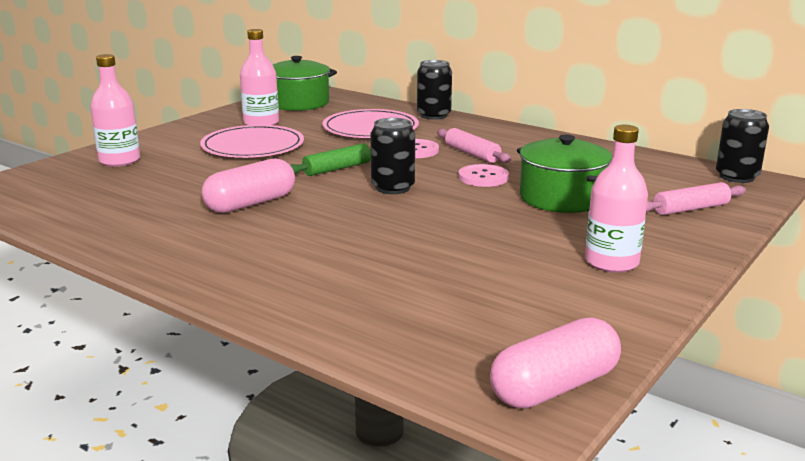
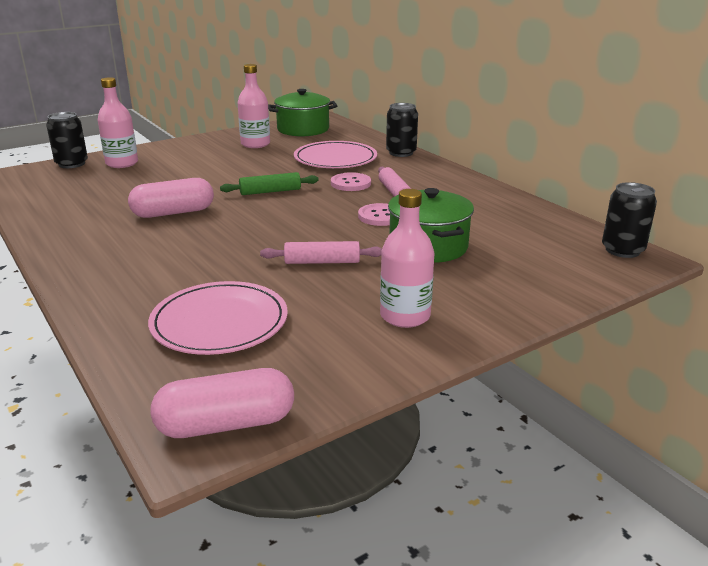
camera: 20 degrees right, 5 degrees up
pink plate [200,125,304,158] -> pink plate moved to [148,281,288,355]
black can [370,118,415,194] -> black can moved to [46,112,88,168]
pink rolling pin [646,182,746,215] -> pink rolling pin moved to [260,241,382,264]

